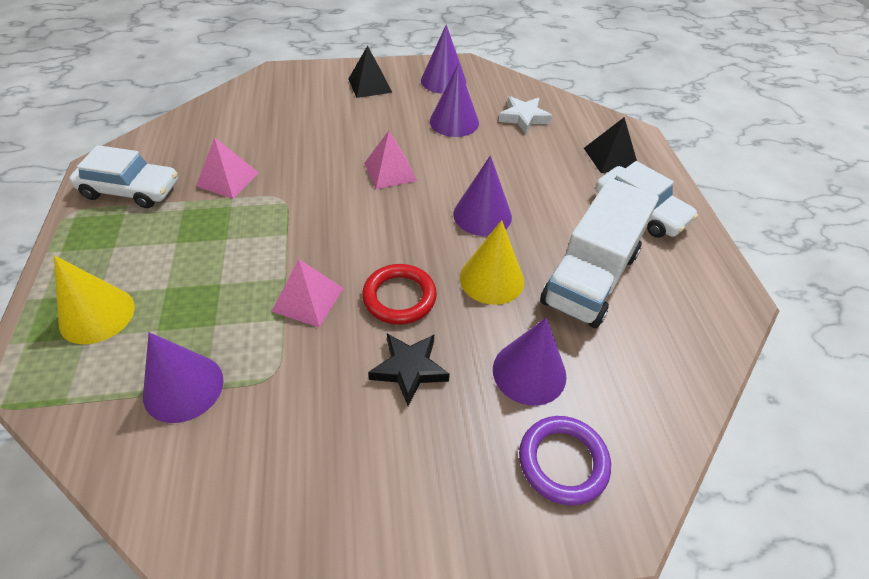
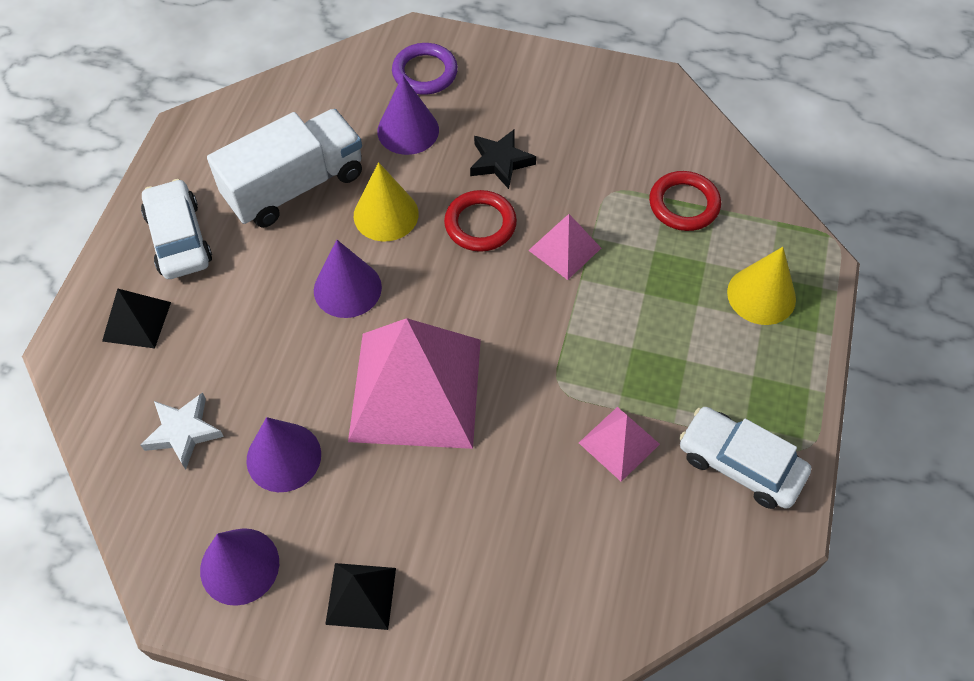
camera: 155 degrees left, 10 degrees up
purple cone [143,332,224,423] -> red ring [649,171,721,231]
pink pyramid [364,131,417,189] -> pink pyramid [348,318,481,449], size x2.17

